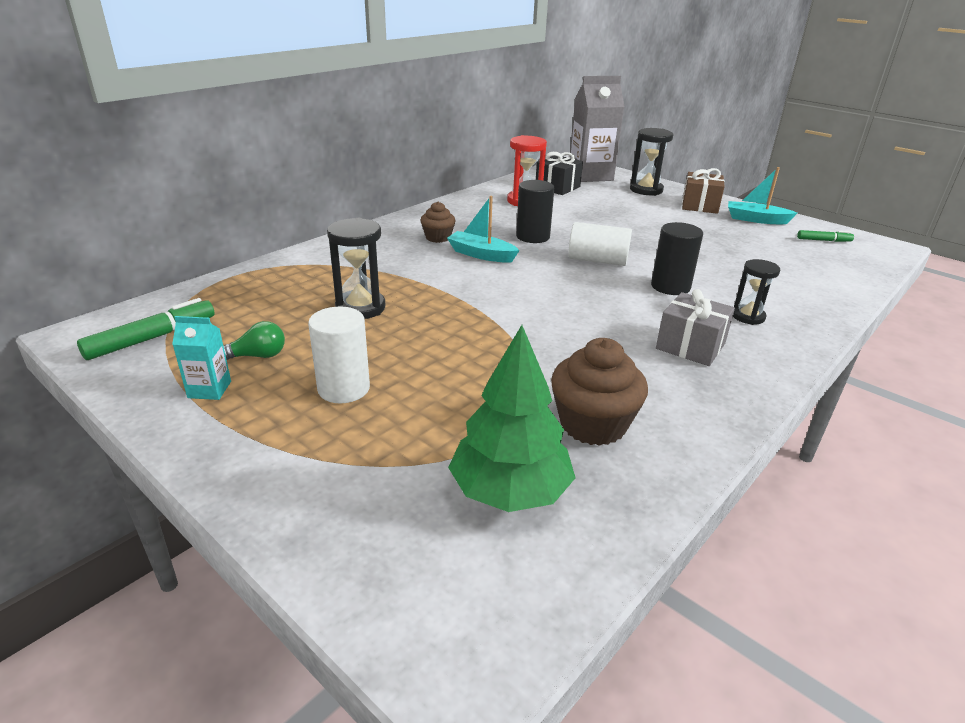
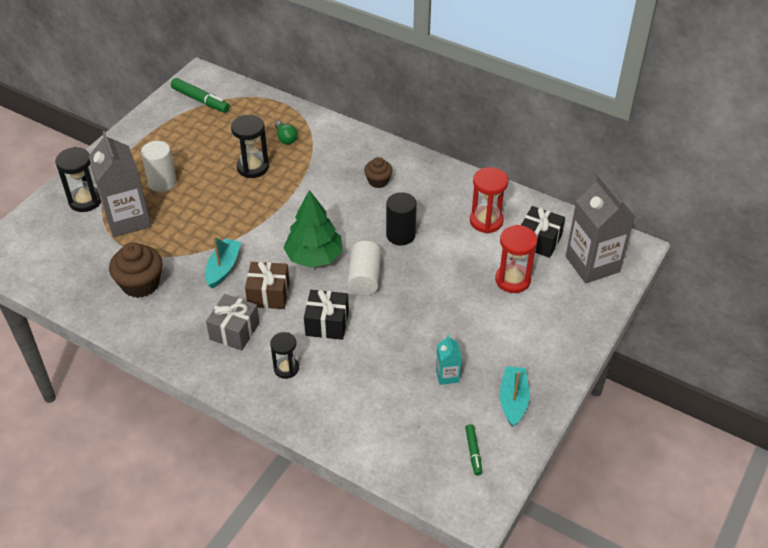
camera: 80 degrees right, 15 degrees up
turquoise carton [172,316,231,400] -> turquoise carton moved to [436,335,462,385]
green light bulb [223,321,285,360] -> green light bulb moved to [275,121,298,145]
turquoise boat [447,196,520,263] -> turquoise boat moved to [205,236,241,289]
green tree [448,325,576,512] -> green tree moved to [283,190,343,268]
black hourglass [630,128,674,196] -> black hourglass moved to [55,147,101,212]
black cylinder [651,222,703,295] -> black gift [304,290,349,340]
brown gift [682,168,725,214] -> brown gift moved to [245,261,290,309]
none -> grey carton [89,131,151,237]
none -> red hourglass [495,225,537,293]

